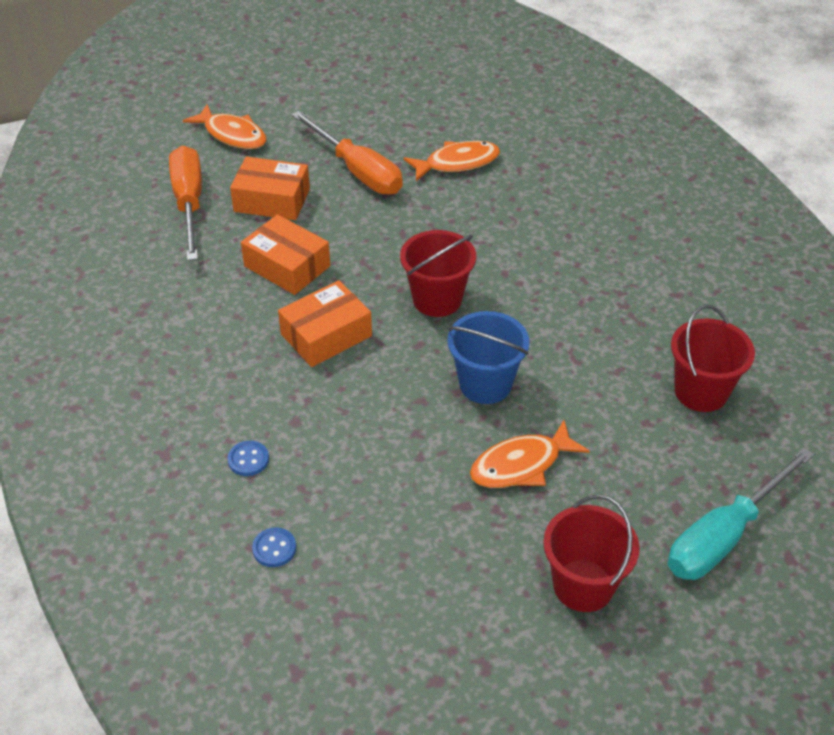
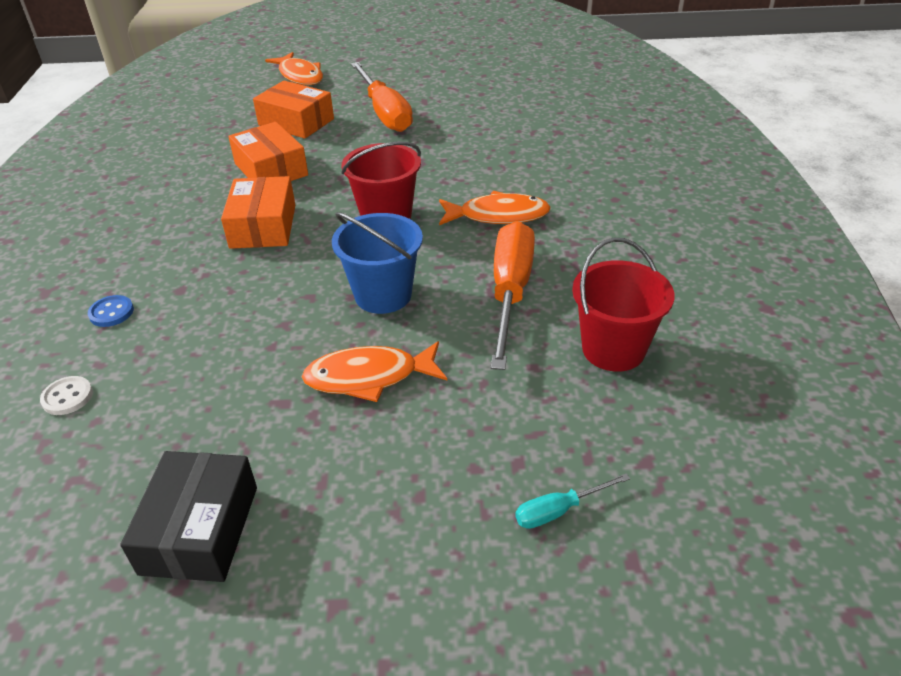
camera: 20 degrees right, 5 degrees down
orange screwdriver [169,146,202,261] -> orange screwdriver moved to [491,221,535,370]
blue button [252,527,296,567] -> white button [40,376,93,415]
orange box [278,280,372,367] -> orange box turned 75 degrees counterclockwise [221,176,295,249]
orange fish [404,141,500,181] -> orange fish moved to [439,191,551,225]
red bucket [543,495,640,612] -> none
turquoise screwdriver [668,447,814,580] -> turquoise screwdriver [515,473,630,529], size x0.45
none -> black box [120,451,257,582]

